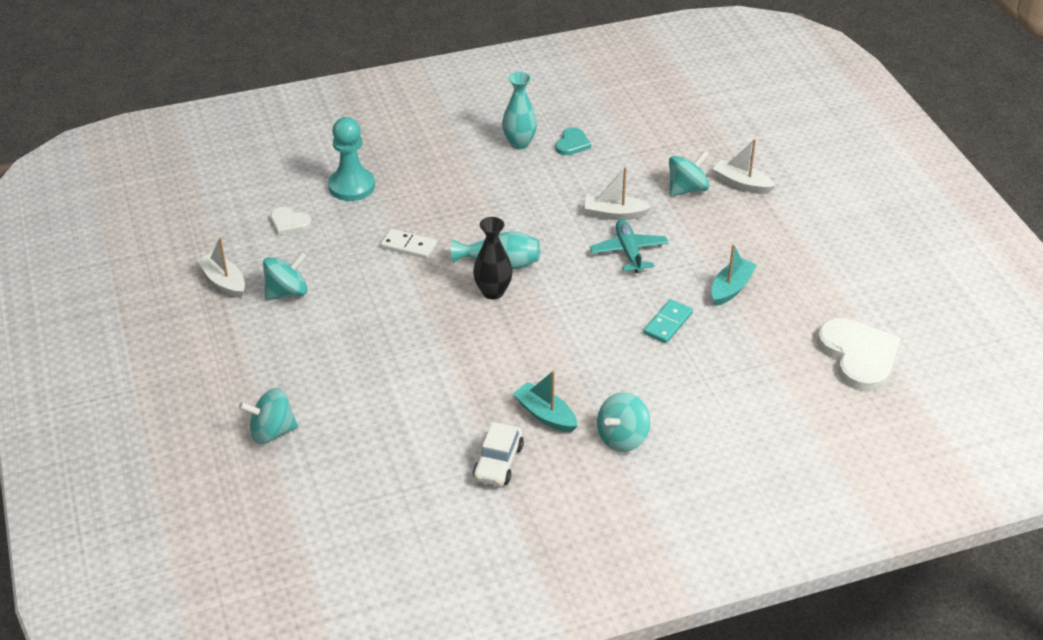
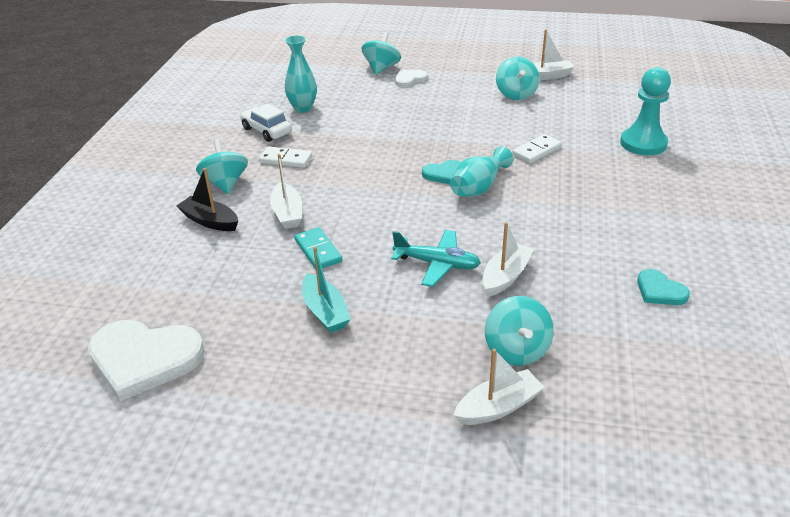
camera: 120 degrees right, 5 degrees down
white heart [270,207,312,235] -> white heart moved to [395,70,427,87]
black vase [473,217,512,299] -> turquoise heart [422,160,461,184]
turquoise vase [502,72,537,149] -> turquoise vase moved to [285,35,317,113]
turquoise boat [513,370,578,433] -> white domino [259,146,312,168]
none -> black boat [177,168,238,231]
none -> white boat [270,154,302,229]

